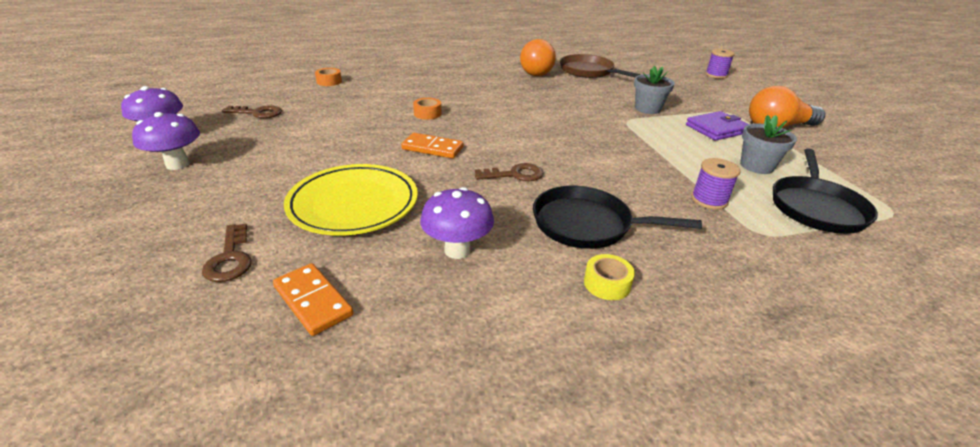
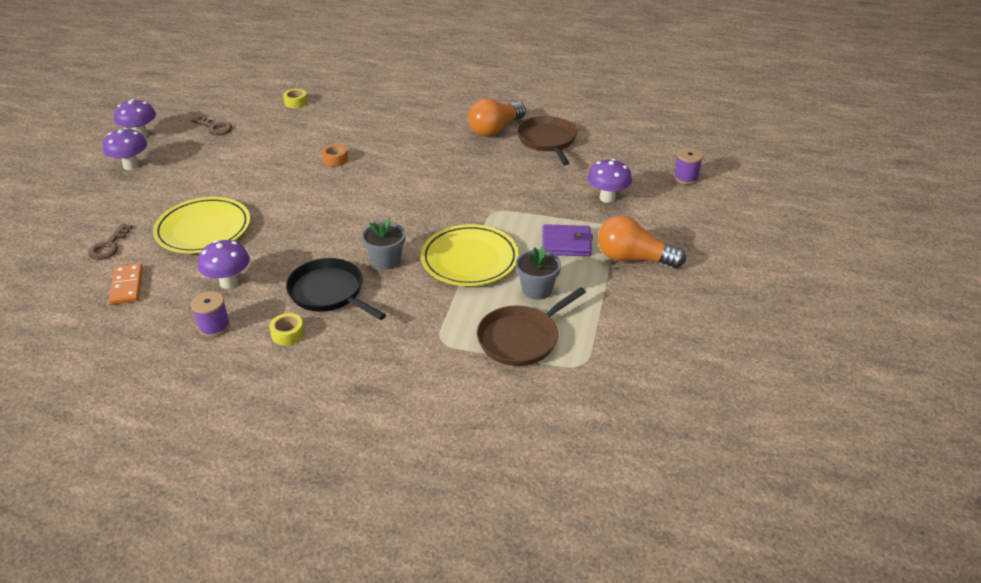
camera: 30 degrees right, 5 degrees up
orange tape [315,68,342,86] -> yellow tape [283,89,308,108]
orange domino [401,133,463,158] -> none
brown key [475,163,544,181] -> none
grey flower pot [634,66,675,114] -> grey flower pot moved to [362,218,405,270]
purple spool [691,158,741,210] -> purple spool moved to [191,291,230,337]
black pan [773,149,878,234] -> brown pan [477,287,586,366]
none -> yellow plate [421,224,519,286]
none -> purple mushroom [587,159,632,203]

